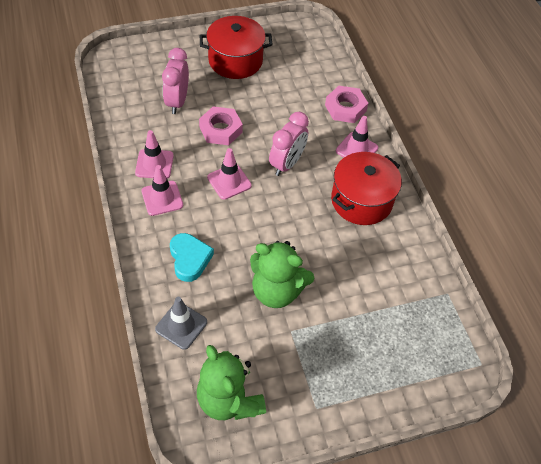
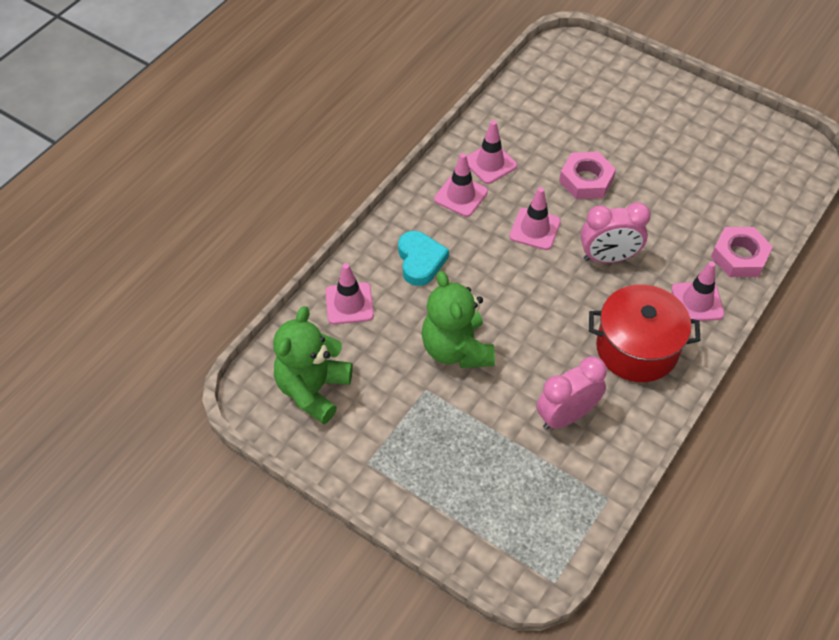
camera: 55 degrees right, 0 degrees up
grey traffic cone [155,297,207,350] -> pink traffic cone [325,263,374,324]
pink clock [162,48,189,114] -> pink clock moved to [536,356,607,430]
turquoise heart [170,233,214,282] -> turquoise heart turned 45 degrees counterclockwise [398,231,449,286]
red pot [200,16,273,79] -> none

